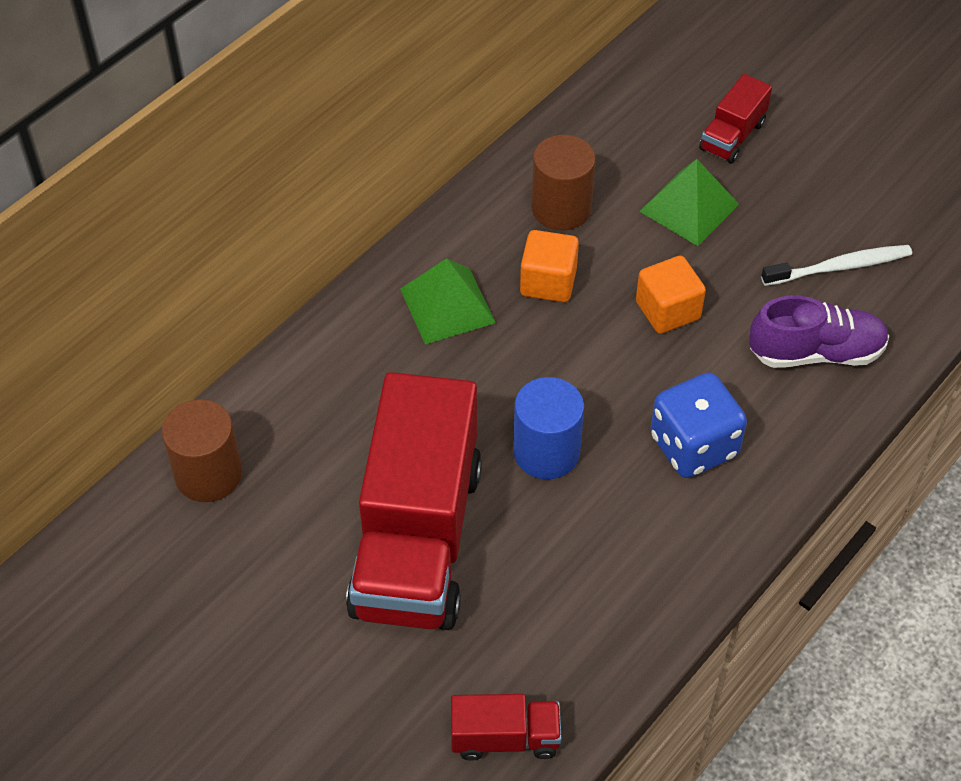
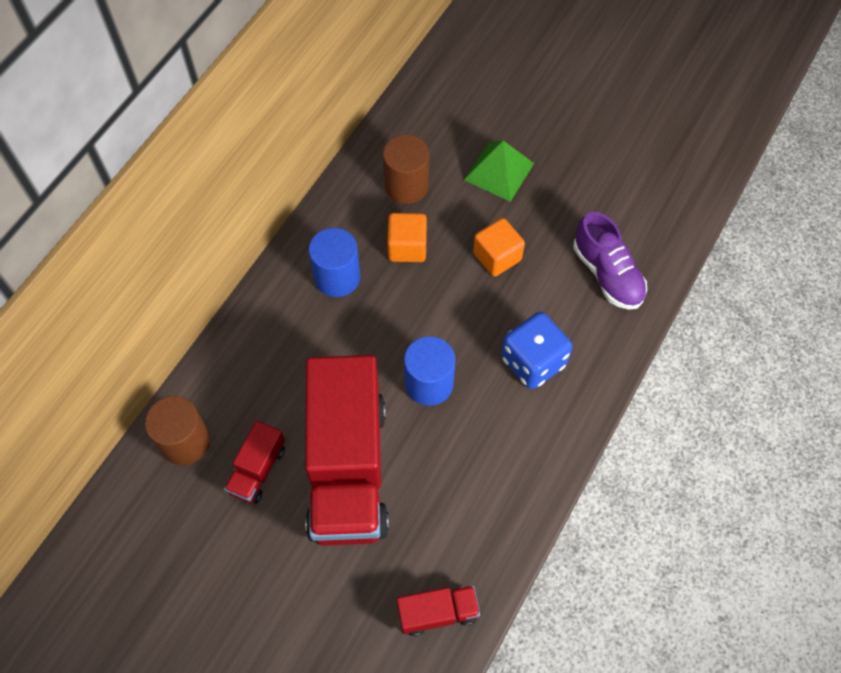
camera: 10 degrees left, 10 degrees up
green pyramid [400,258,496,344] -> blue cylinder [309,228,361,297]
red truck [699,74,772,163] -> red truck moved to [224,420,285,504]
purple shoe [749,296,889,368] -> purple shoe turned 75 degrees clockwise [573,212,647,310]
white toothbrush [761,245,912,286] -> none

